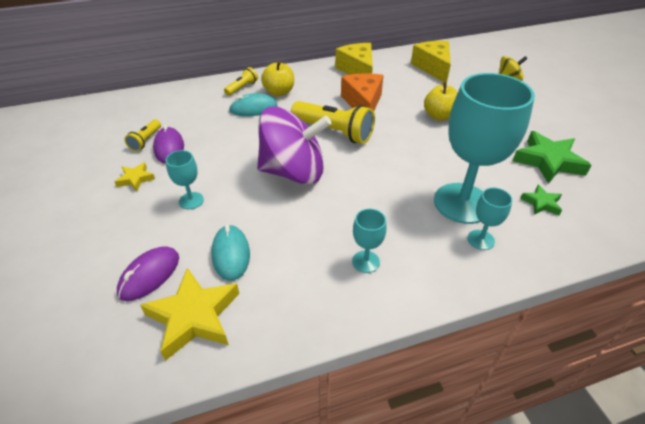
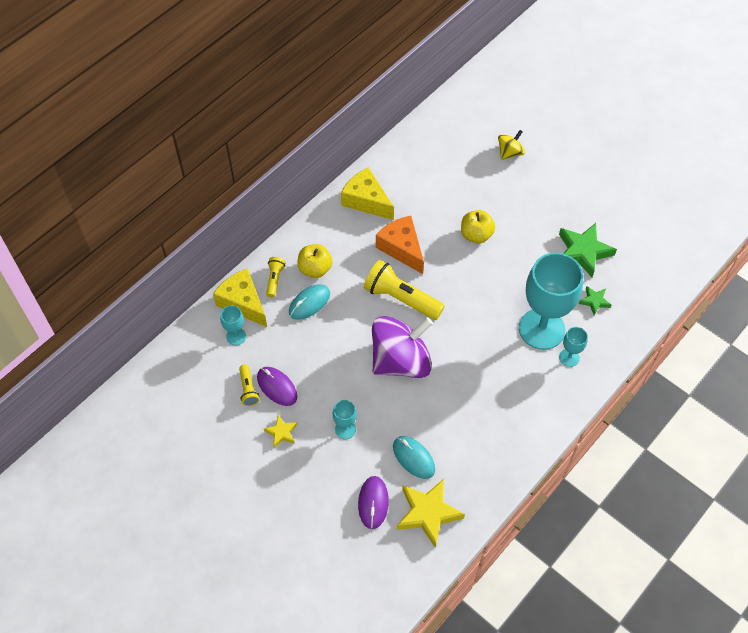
camera: 30 degrees left, 15 degrees up
yellow flashlight [291,101,375,144] -> yellow flashlight turned 150 degrees counterclockwise [364,260,445,320]
turquoise goblet [352,209,386,273] -> turquoise goblet moved to [220,305,246,346]
yellow cheese [411,41,451,82] -> yellow cheese moved to [213,268,267,327]

